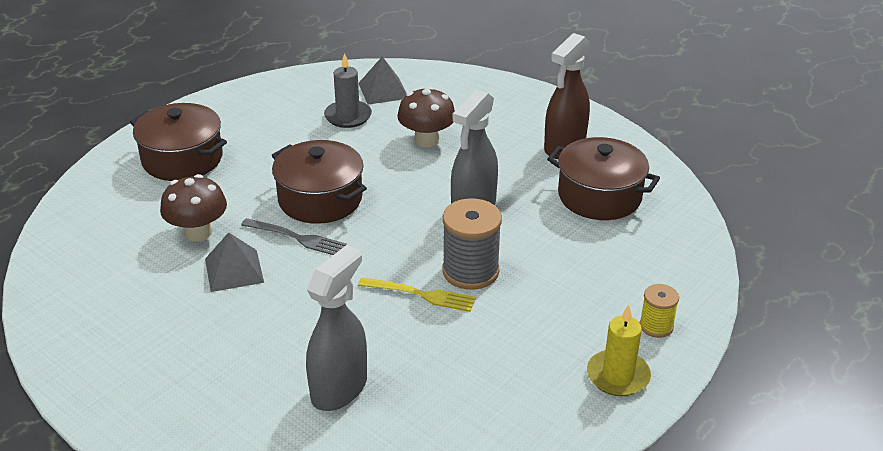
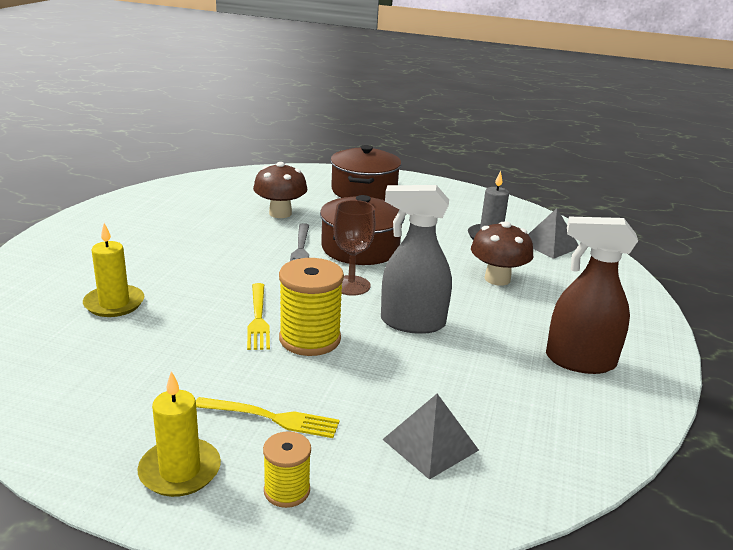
camera: 65 degrees right, 10 degrees down
grey pyramid [205,232,264,292] -> grey pyramid moved to [382,394,479,480]
grey spray bottle [306,245,367,411] -> yellow candle [83,223,144,317]
grey spool [442,198,502,290] -> yellow spool [279,258,344,356]
brown pot [547,137,660,220] -> none
none -> yellow fork [196,397,340,438]
none -> brown goblet [333,200,375,296]

